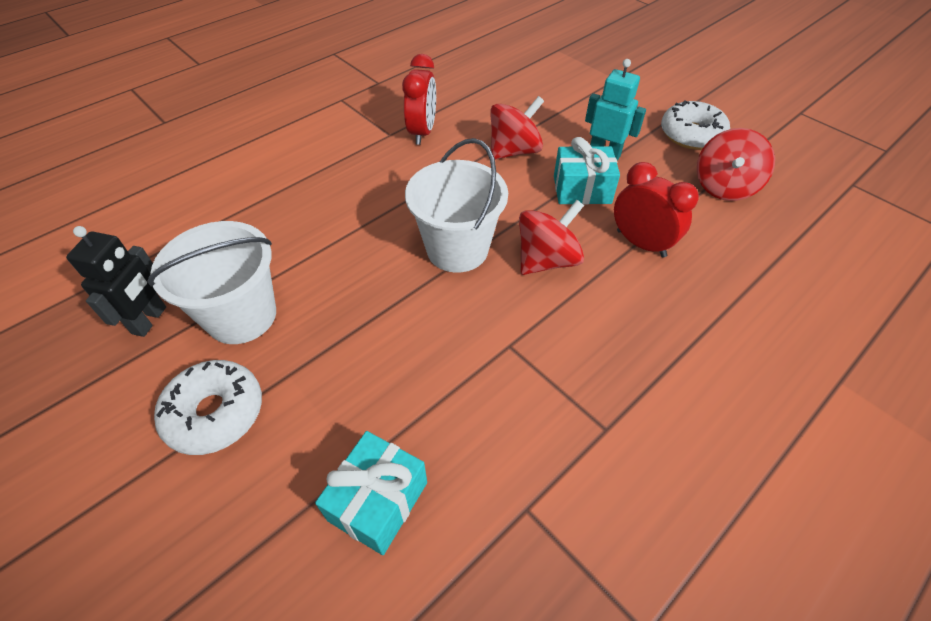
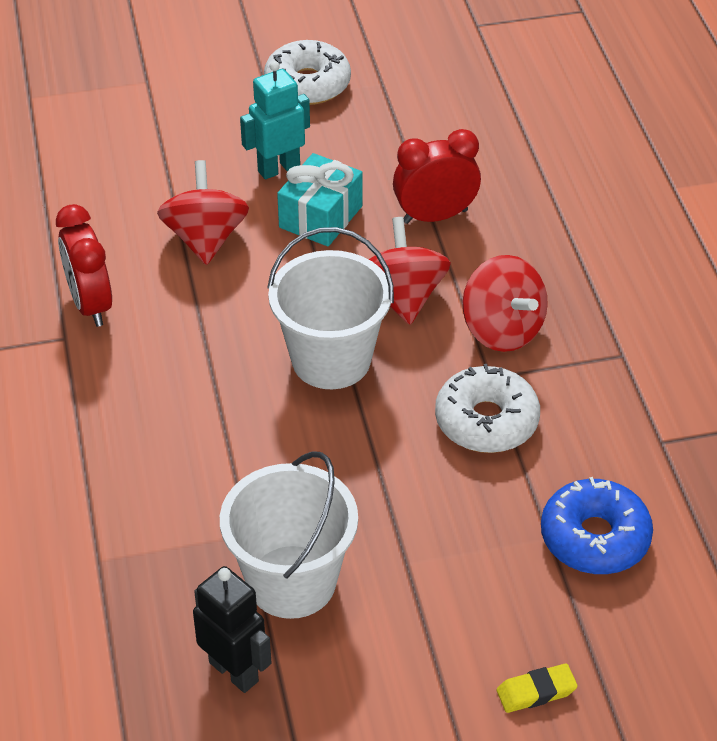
camera: 60 degrees left, 5 degrees down
white donut [154,360,262,455] -> white donut moved to [435,364,540,453]
turquoise gift [315,431,427,555] -> blue donut [541,477,653,574]
red clock [402,54,436,145] -> red clock turned 150 degrees counterclockwise [56,204,112,327]
red spinning top [697,128,775,201] -> red spinning top moved to [463,255,548,352]
none -> yellow eraser [497,663,578,713]

